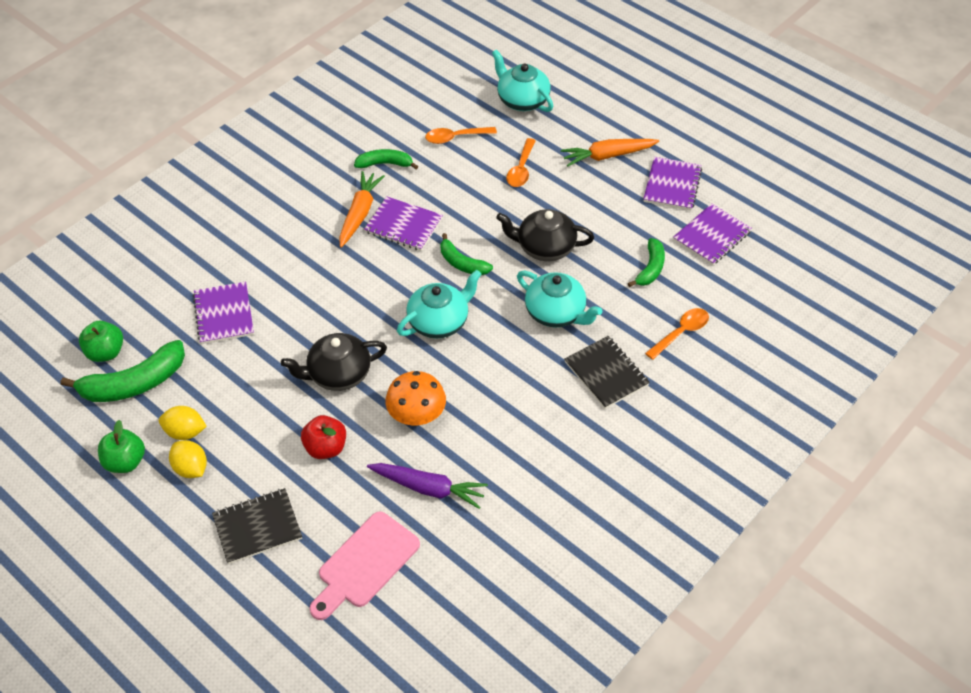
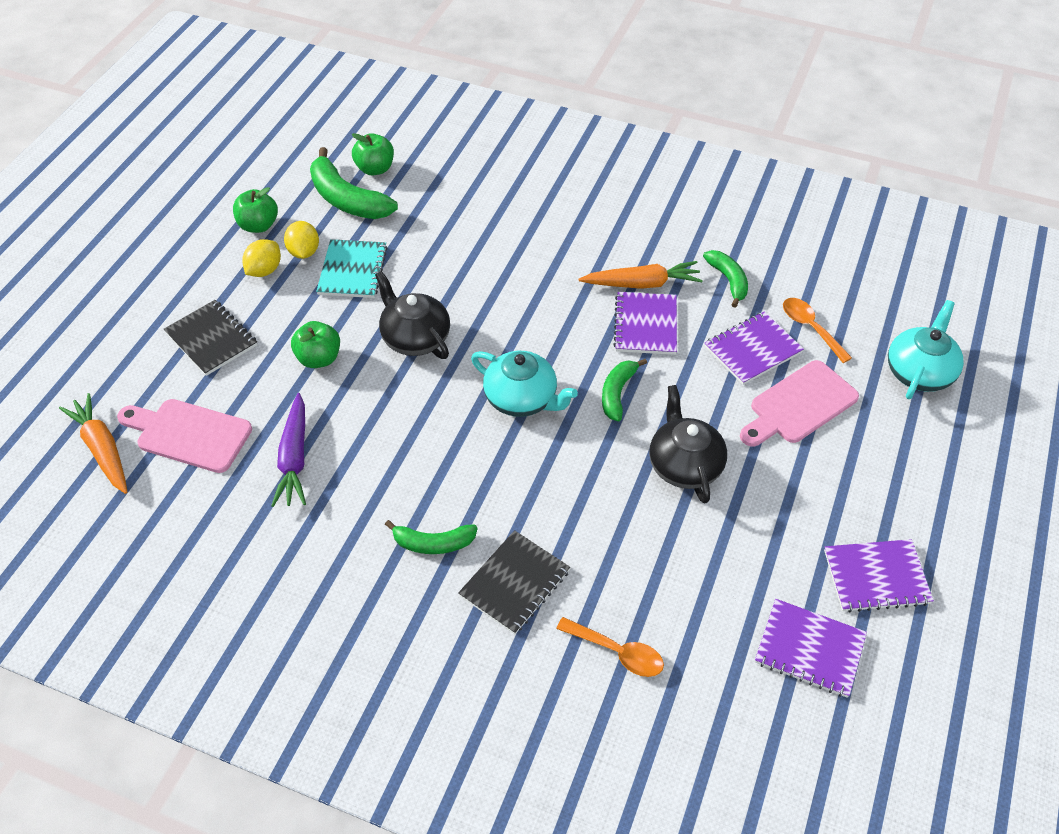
camera: 70 degrees right, 0 degrees up
purple notebook [193,282,254,344] -> purple notebook moved to [705,312,804,385]
red apple [301,415,346,459] -> green apple [291,321,340,368]
orange mushroom [385,371,446,425] -> none
orange spoon [506,138,536,187] -> pink cutting board [740,360,859,447]
turquoise teapot [517,271,602,327] -> none
orange carrot [561,139,659,167] -> orange carrot moved to [59,393,128,494]
green banana [628,238,665,287] -> green banana moved to [385,520,478,554]
none -> turquoise notebook [316,239,387,298]

